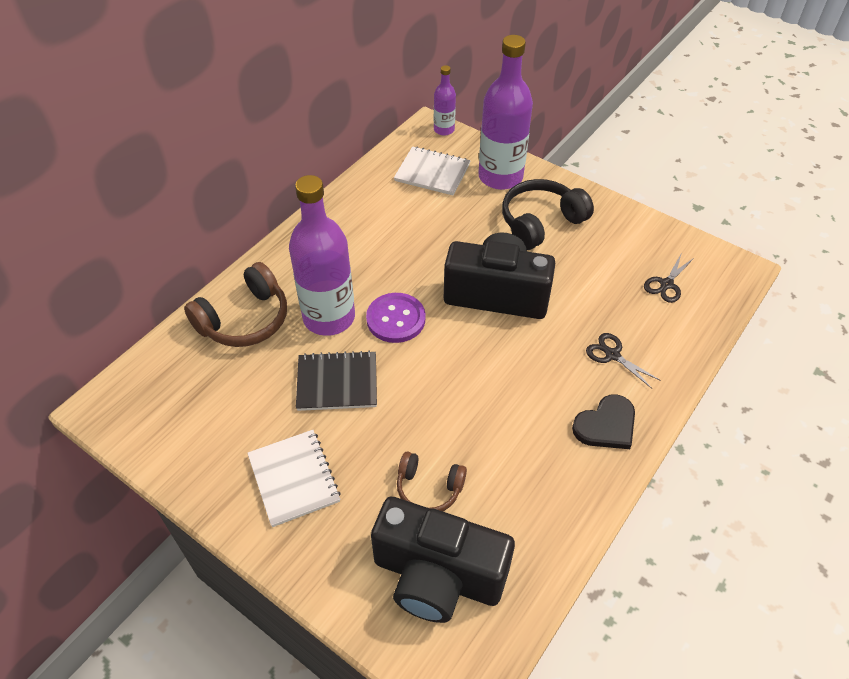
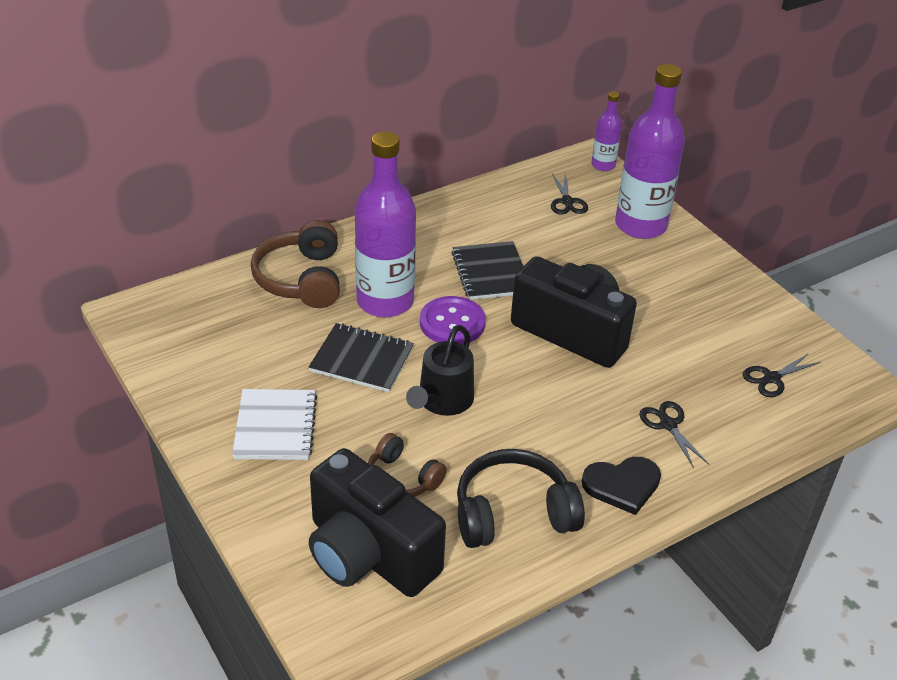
camera: 20 degrees right, 10 degrees down
brown headphones [184,262,287,347] -> brown headphones turned 105 degrees clockwise [251,220,340,308]
white notebook [394,146,471,195] -> black scissors [551,172,588,214]
black headphones [502,179,594,250] -> black headphones moved to [457,449,585,548]
none -> black watering can [406,325,474,416]
none -> black notebook [452,241,523,300]

